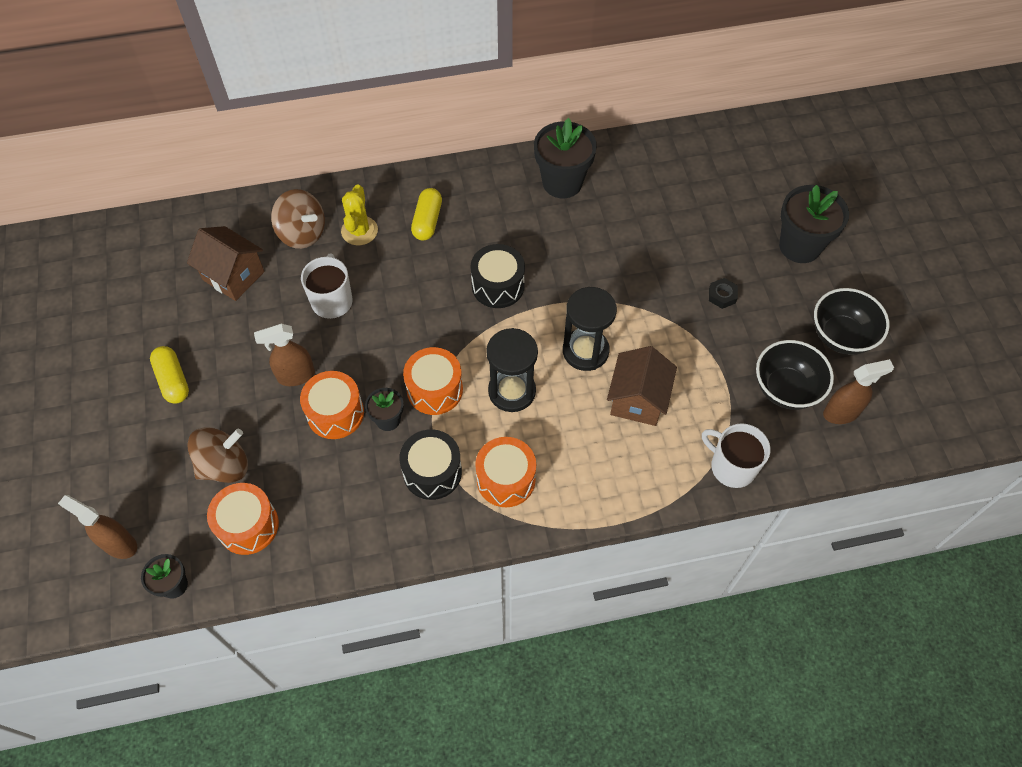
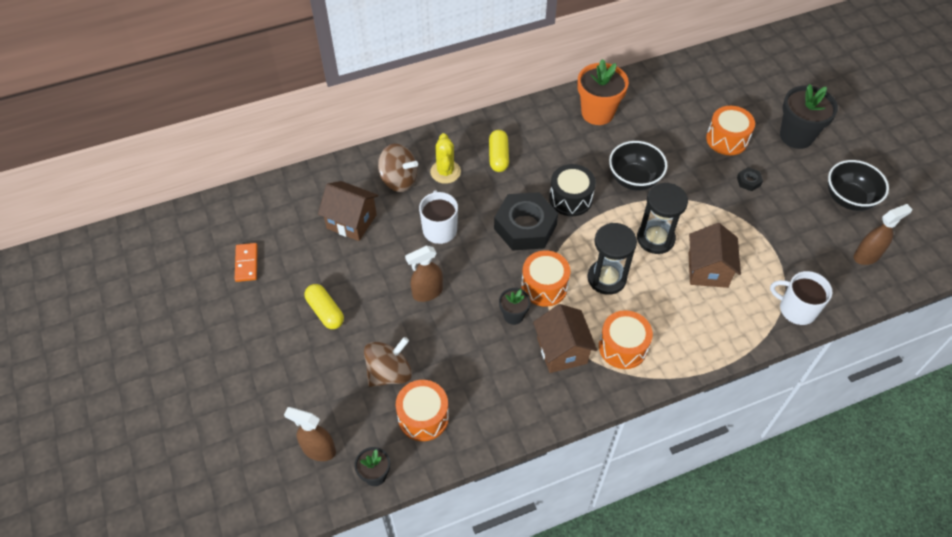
camera: 10 degrees left, 5 degrees down
orange drum [300,371,364,439] -> orange drum moved to [706,106,755,155]
black drum [399,429,462,500] -> brown house [533,304,597,373]
black flower pot [534,118,597,198] -> orange flower pot [577,59,629,125]
black bowl [756,340,834,410] -> black bowl moved to [609,141,667,191]
none -> orange domino [235,243,258,282]
none -> black nut [494,192,558,251]

